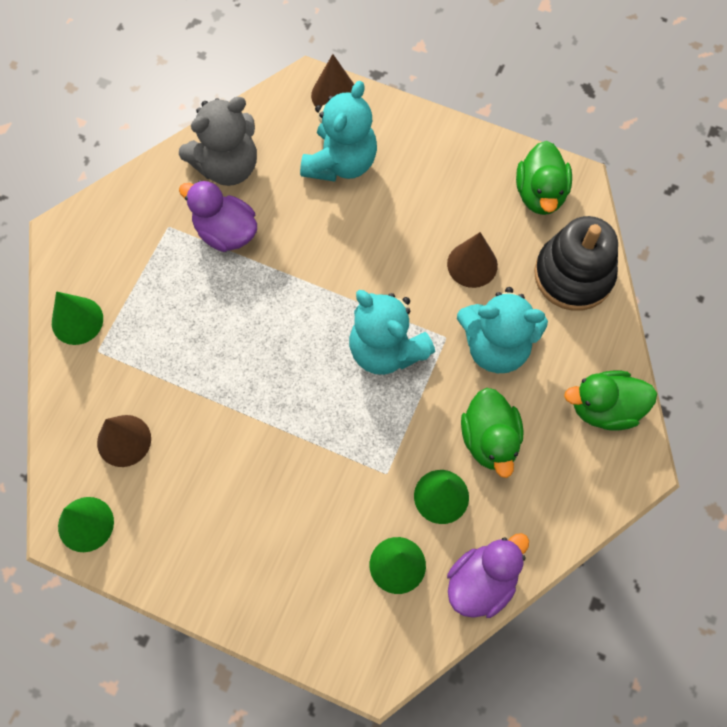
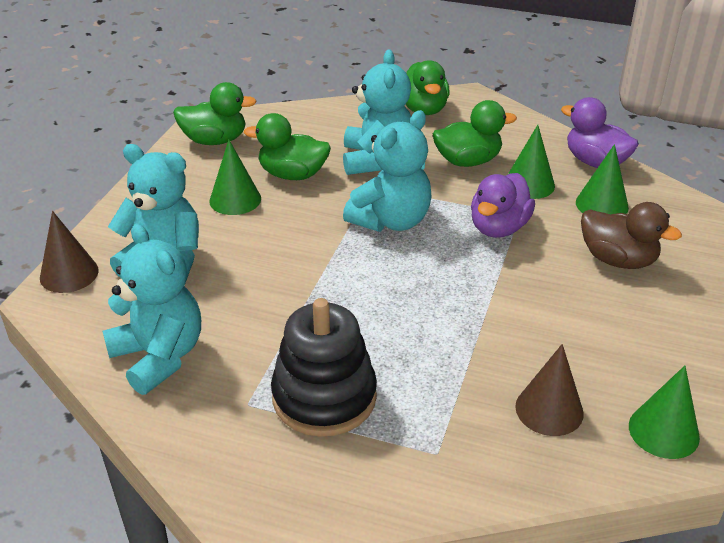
camera: 95 degrees left, 30 degrees down
green cone [52,291,103,345] -> green cone moved to [209,140,261,215]
grey teddy bear [179,97,257,186] -> turquoise teddy bear [103,223,201,395]
purple duck [179,180,257,252] -> purple duck moved to [471,173,535,238]
brown cone [447,232,498,288] -> green duck [244,113,331,180]
black stacking toy [534,216,618,311] -> black stacking toy moved to [271,298,377,437]
none -> brown duck [581,202,682,269]

